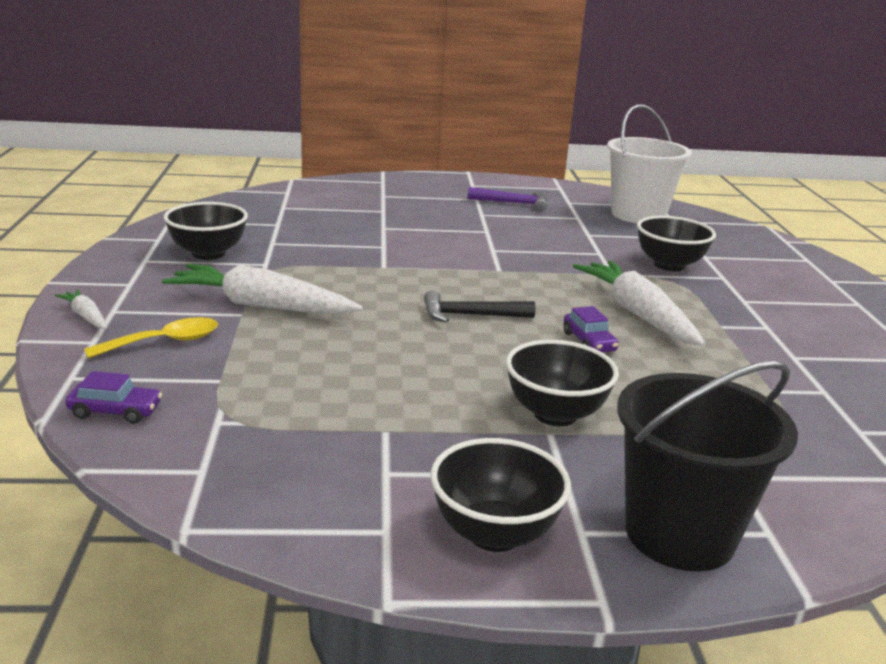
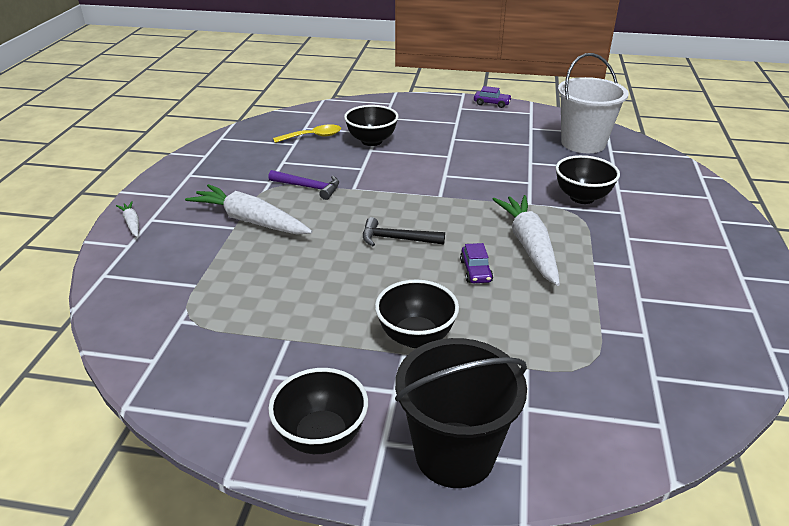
camera: 15 degrees right, 10 degrees up
purple car [65,371,162,424] -> purple car moved to [474,86,512,108]
yellow spoon [84,317,218,358] -> yellow spoon moved to [273,124,341,143]
black bowl [164,202,248,260] -> black bowl moved to [344,105,399,146]
purple hammer [468,187,547,211] -> purple hammer moved to [268,170,339,200]

